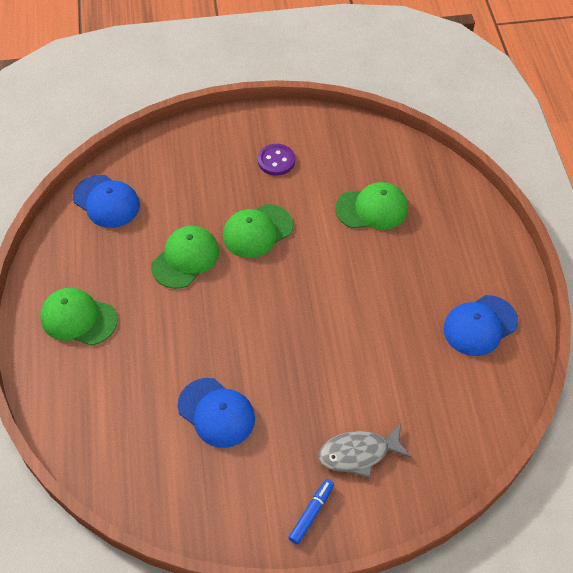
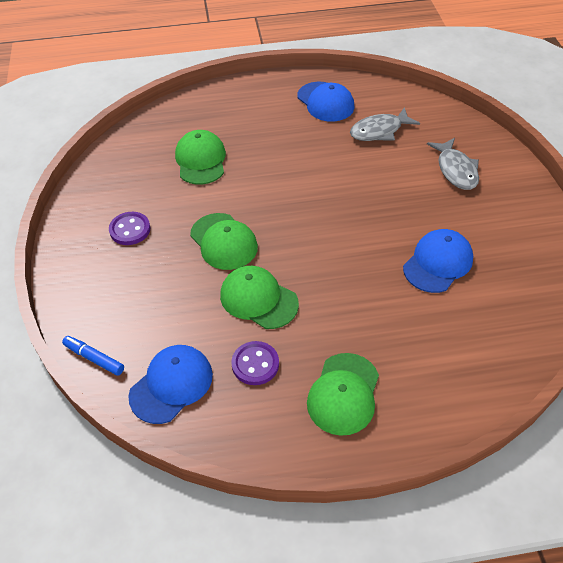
camera: 90 degrees left, 5 degrees down
blue marker [288,479,334,544] -> blue marker moved to [62,336,124,376]
none -> purple button [231,341,279,385]
none -> grey fish [350,107,420,141]

